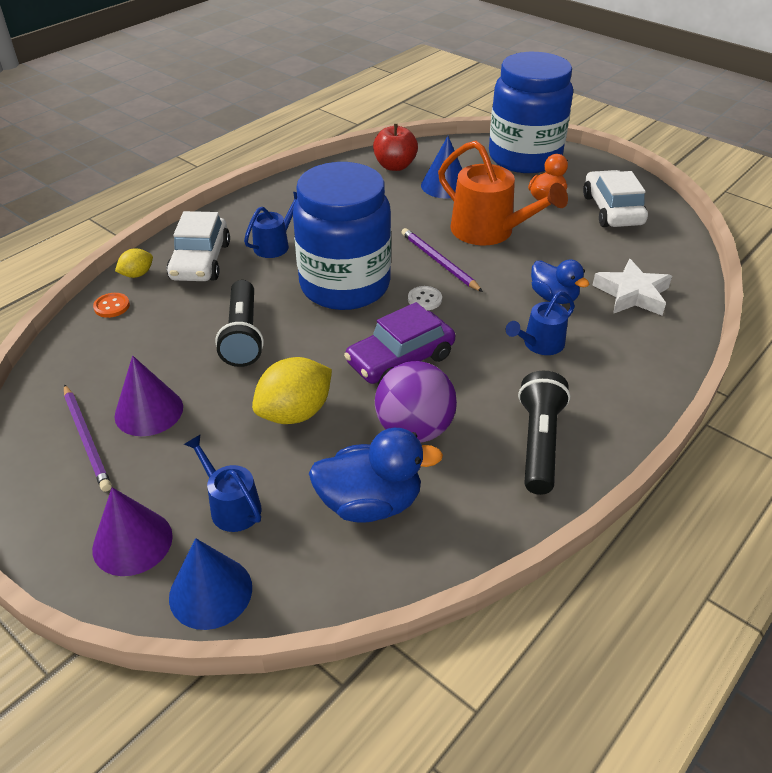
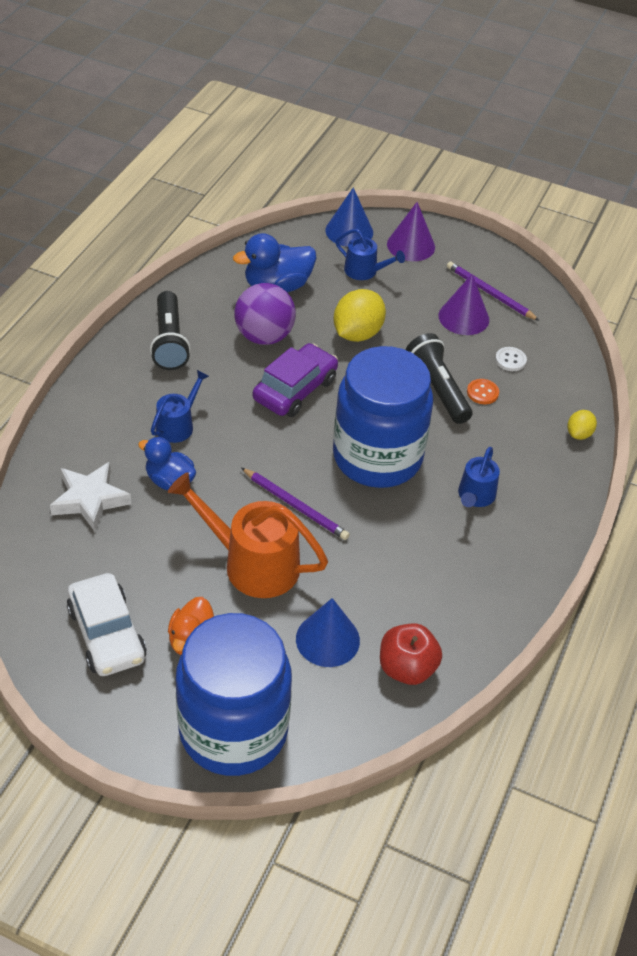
camera: 160 degrees right, 5 degrees up
orange button [93,293,130,318] -> orange button moved to [467,379,499,404]
white car [167,211,230,281] -> none
white button [408,286,442,310] -> white button moved to [495,347,527,371]

